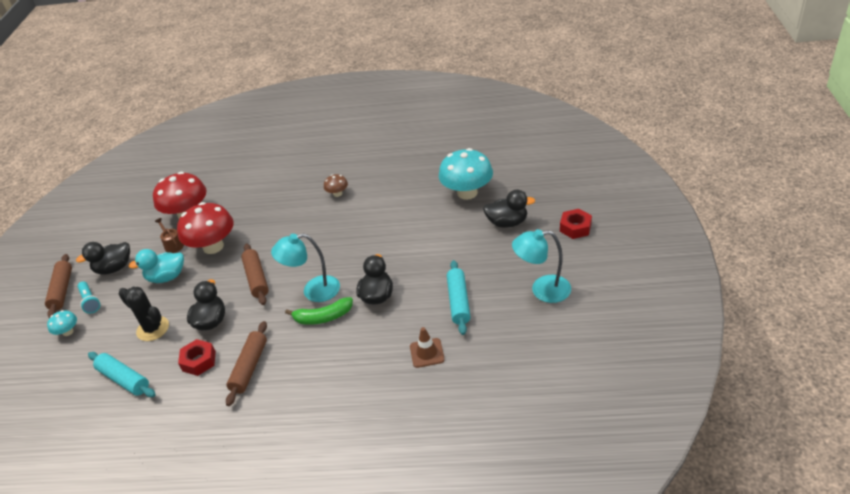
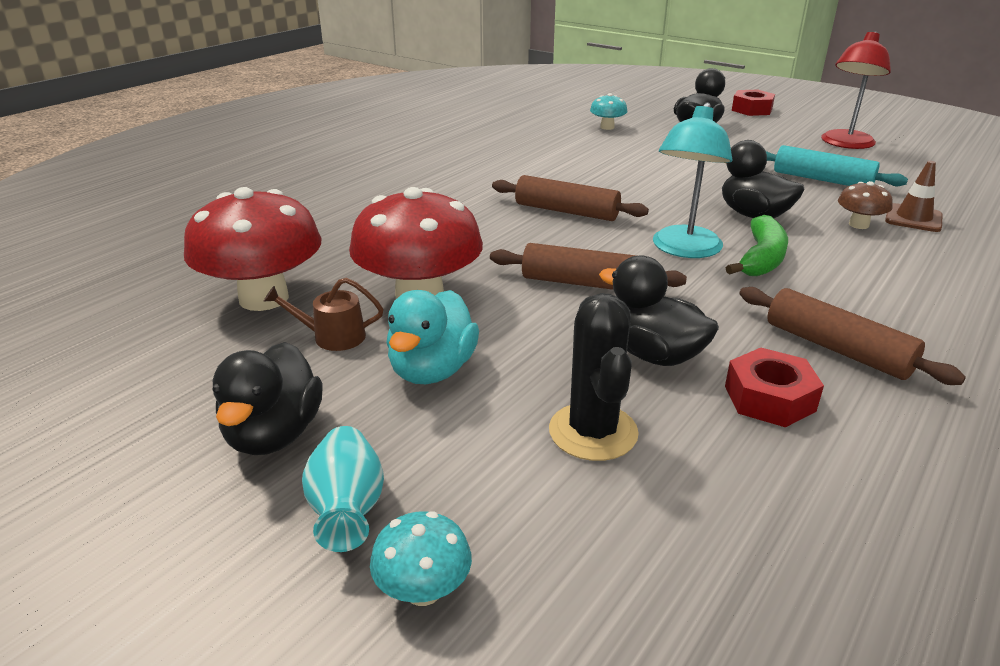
camera: 60 degrees left, 10 degrees down
brown rolling pin [45,254,72,318] -> brown rolling pin moved to [492,175,649,221]
turquoise flashlight [78,281,100,314] -> turquoise vase [302,426,384,552]
turquoise rolling pin [88,352,156,397] -> none
black cactus [119,287,169,341] -> black cactus turned 75 degrees counterclockwise [549,293,639,461]
brown mushroom [324,174,348,197] -> brown mushroom moved to [838,181,893,229]
turquoise mushroom [439,148,493,200] -> turquoise mushroom [590,93,627,130], size x0.47
turquoise lamp [512,229,571,303] -> red lamp [821,31,891,149]

